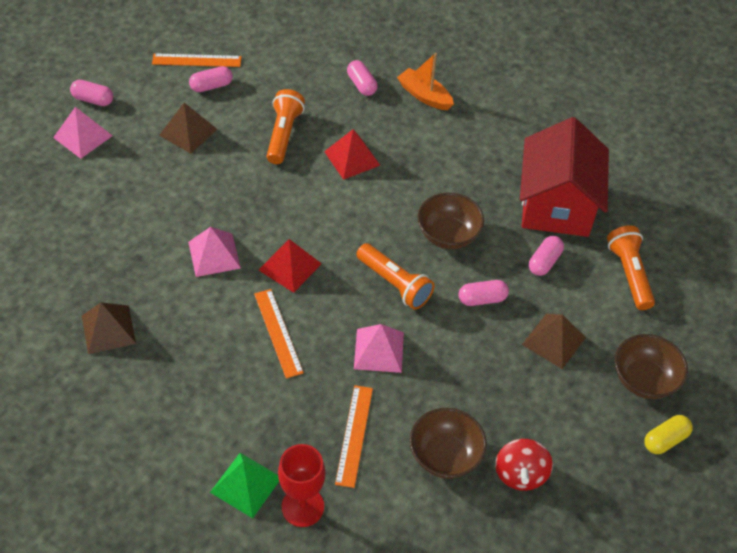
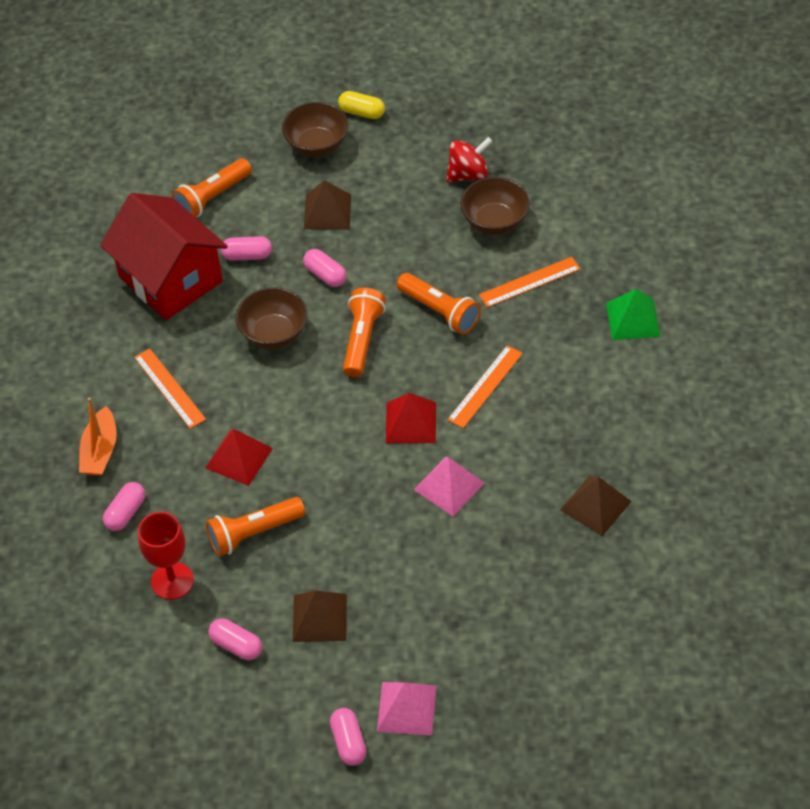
camera: 120 degrees left, 0 degrees up
orange ruler [152,53,242,67] -> orange ruler moved to [134,348,206,429]
red goblet [278,444,325,527] -> red goblet moved to [138,512,194,600]
pink pyramid [354,324,404,373] -> orange flashlight [397,273,481,334]
red house [520,117,609,237] -> red house turned 75 degrees clockwise [100,193,228,320]

